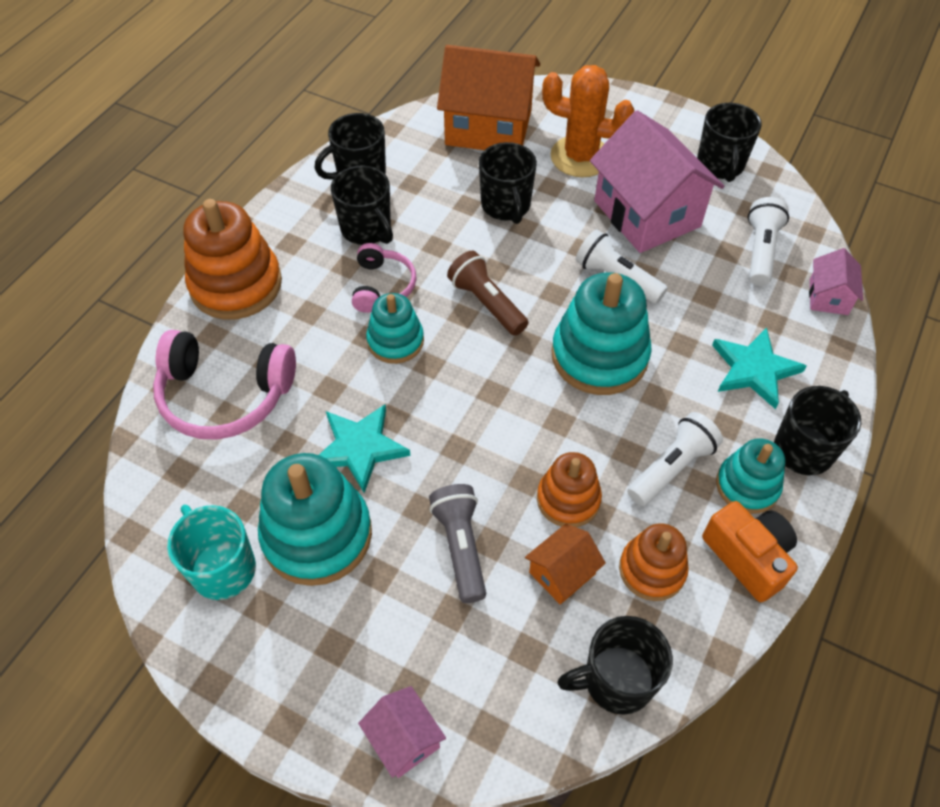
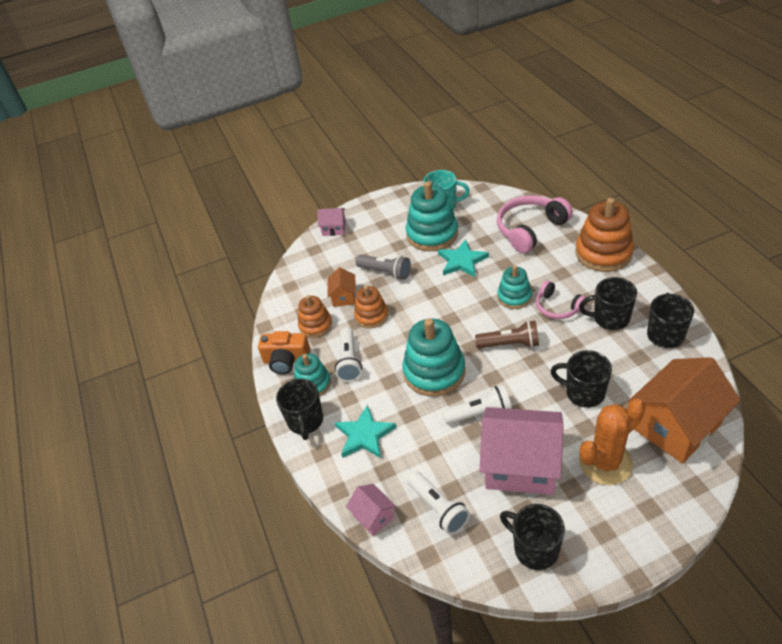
camera: 135 degrees right, 10 degrees down
black mug [557,616,673,715] -> none

